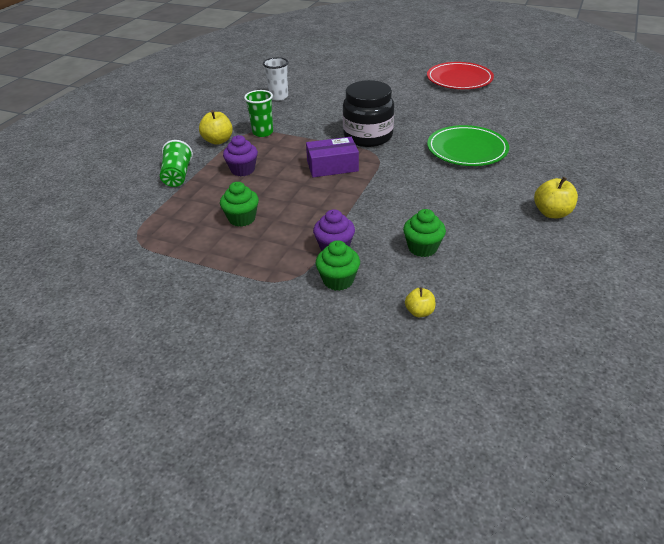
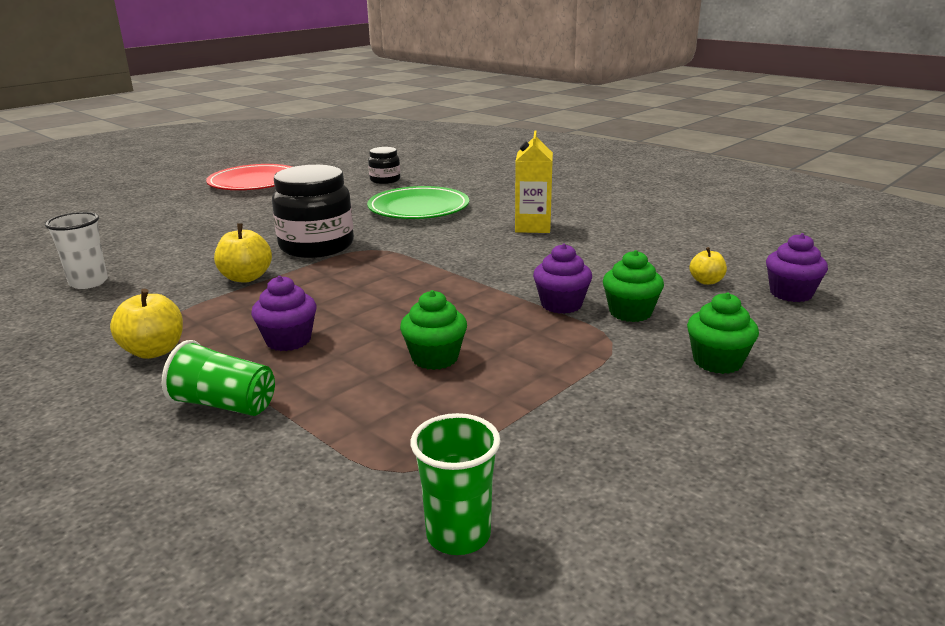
camera: 70 degrees left, 15 degrees down
green cup [244,90,273,137] -> green cup moved to [411,413,501,555]
purple box [306,137,359,177] -> none
green cupcake [403,209,446,257] -> green cupcake moved to [687,293,759,374]
yellow apple [534,177,578,218] -> yellow apple moved to [214,223,272,282]
none -> black jar [368,147,400,184]
none -> yellow carton [515,130,553,233]
none -> purple cupcake [766,233,828,302]

